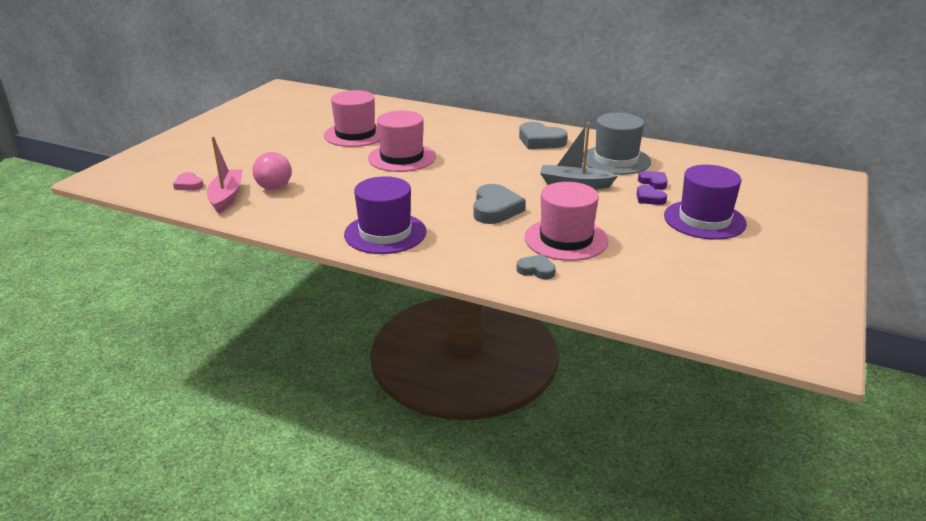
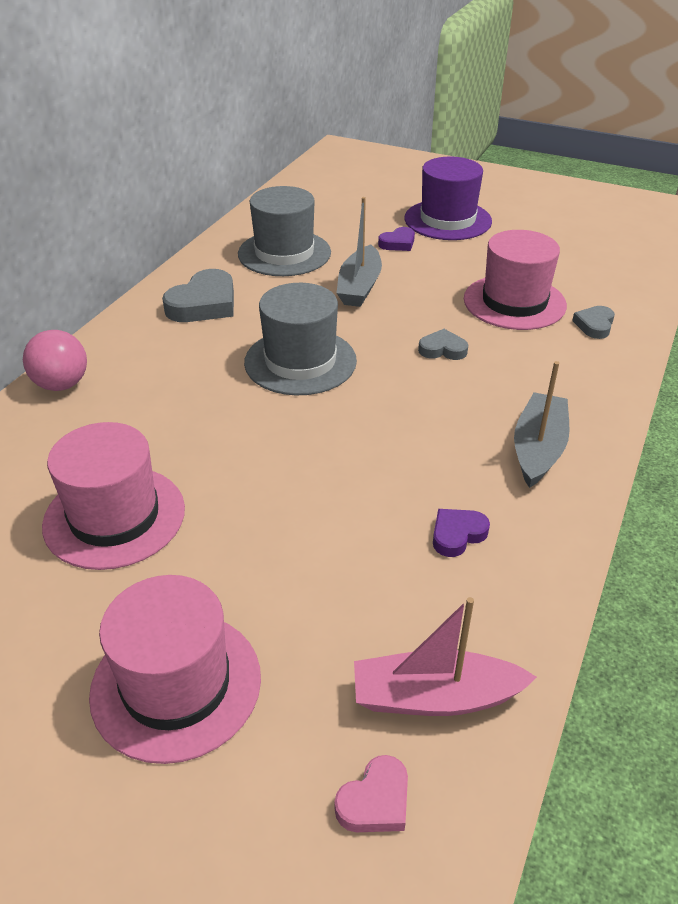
camera: 90 degrees left, 10 degrees up
pink ball [253,152,292,190] -> pink ball moved to [23,330,87,391]
purple hat [344,176,426,254] -> grey boat [514,361,570,488]
pink hat [368,111,436,172] -> pink hat moved to [89,575,261,764]
grey heart [473,184,526,224] -> grey heart [418,329,468,360], size x0.56
purple heart [638,171,668,190] -> purple heart moved to [433,509,490,557]
none -> grey hat [244,283,357,395]

